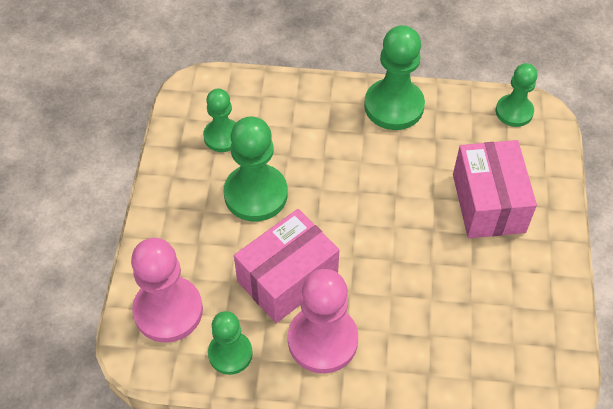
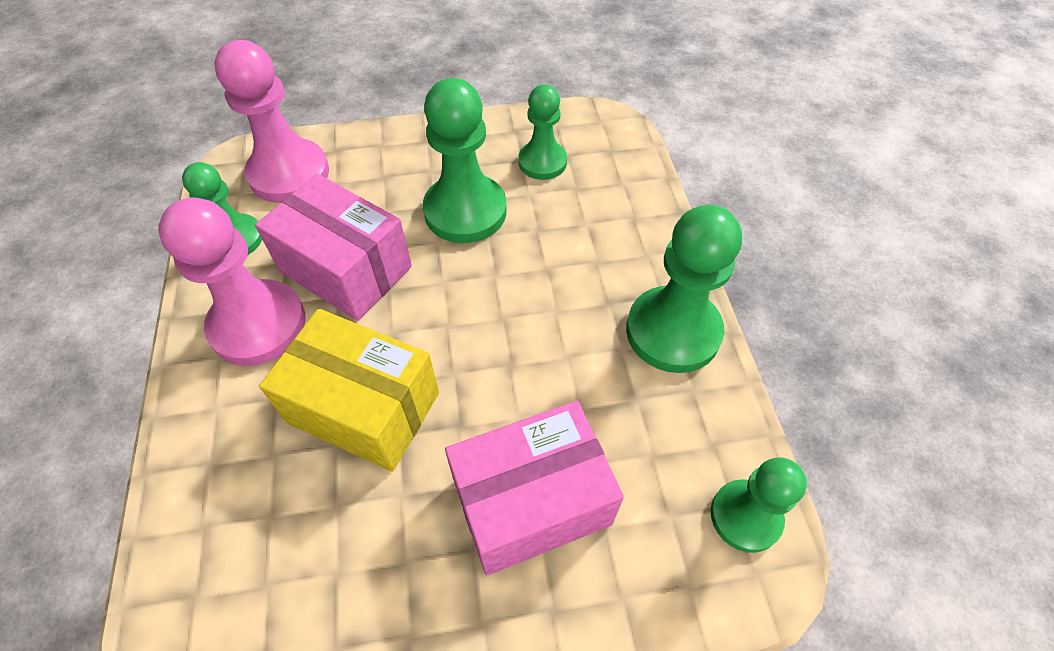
camera: 75 degrees right, 0 degrees up
none -> yellow box [259,309,439,472]

